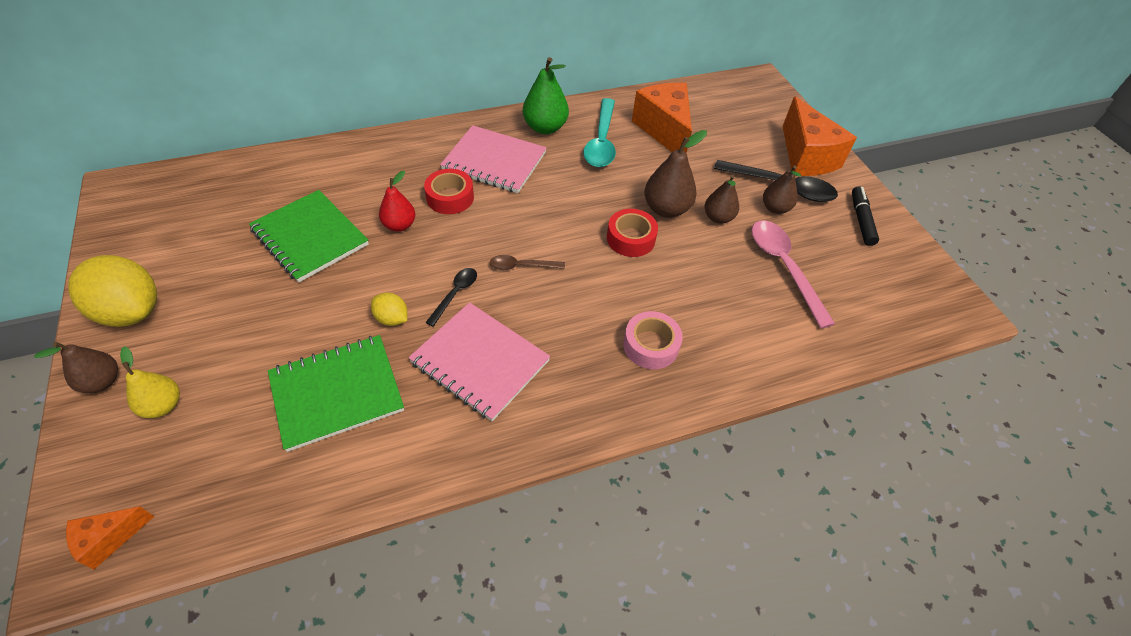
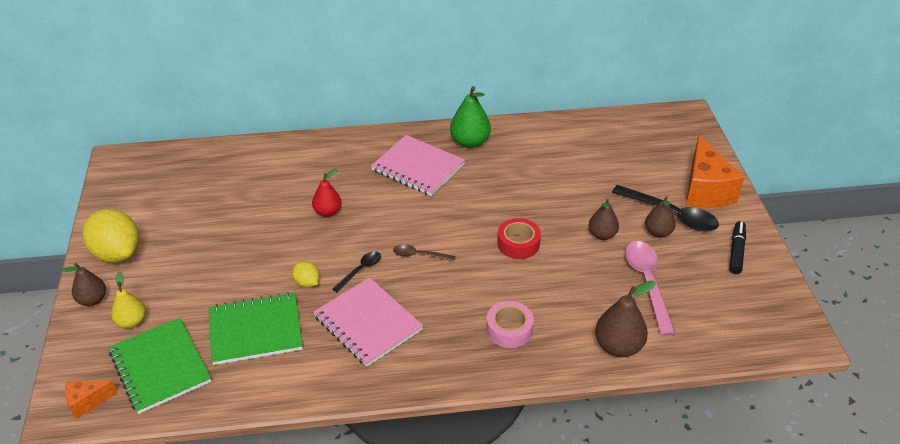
camera: 15 degrees right, 10 degrees down
green notebook [249,190,369,283] -> green notebook moved to [109,318,211,414]
red tape [424,169,474,214] -> none
turquoise spoon [583,98,616,167] -> none
orange cheese [632,83,692,153] -> none
brown pear [644,130,707,218] -> brown pear moved to [595,281,656,357]

